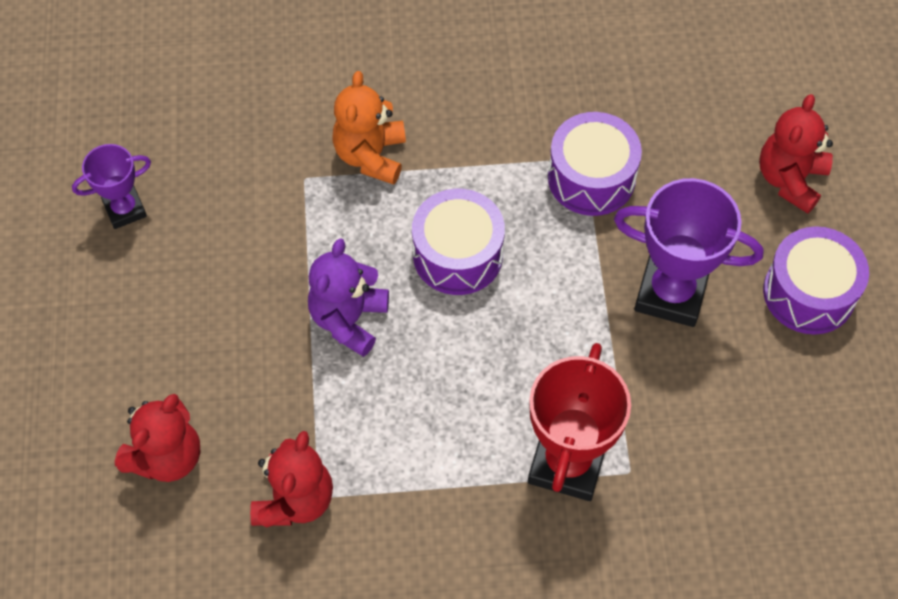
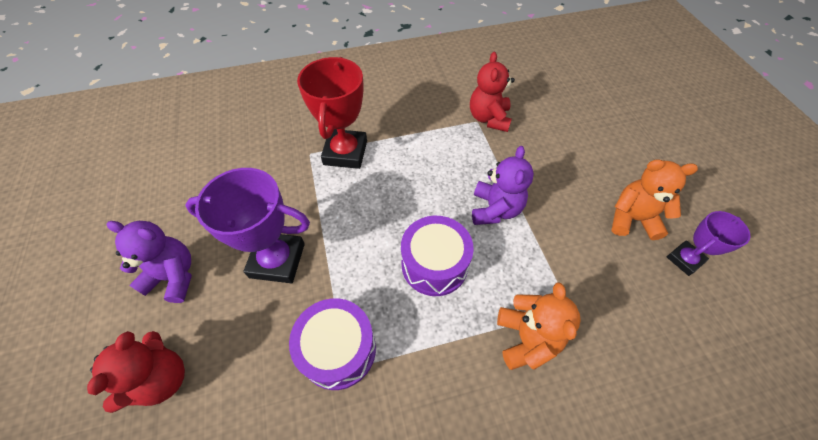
camera: 170 degrees right, 5 degrees down
red teddy bear [115,394,200,482] -> none
purple drum [763,226,869,335] -> purple teddy bear [107,221,192,303]
none -> orange teddy bear [611,159,698,240]

